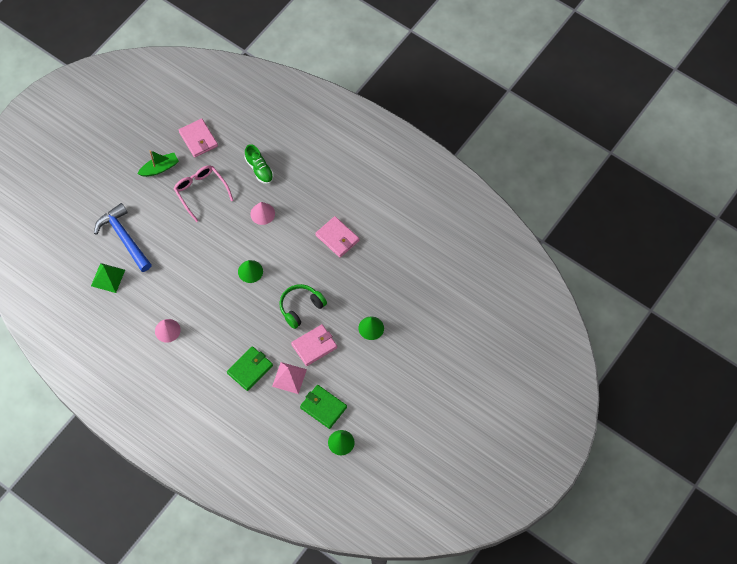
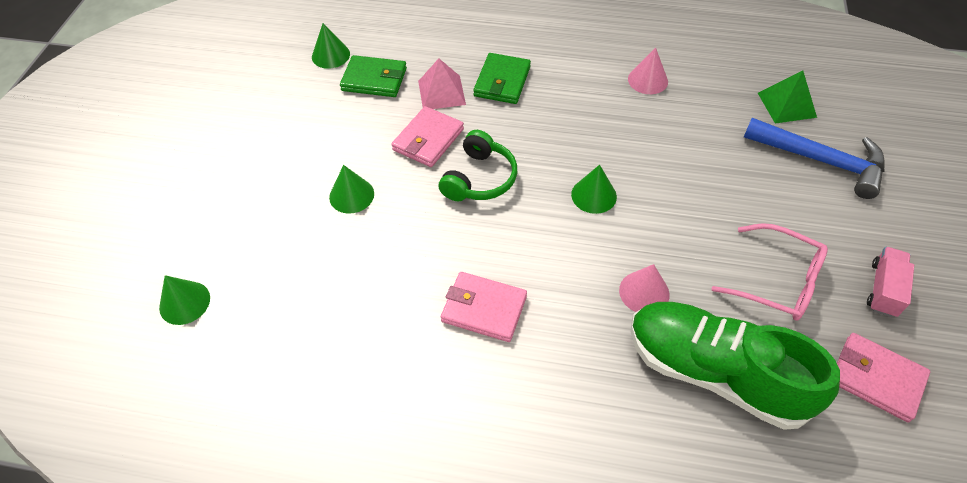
camera: 155 degrees right, 10 degrees down
green boat [138,150,179,177] -> pink truck [867,247,914,317]
green shoe [245,144,274,184] -> green shoe [631,302,840,430], size x2.01
none -> green cone [159,275,210,325]

